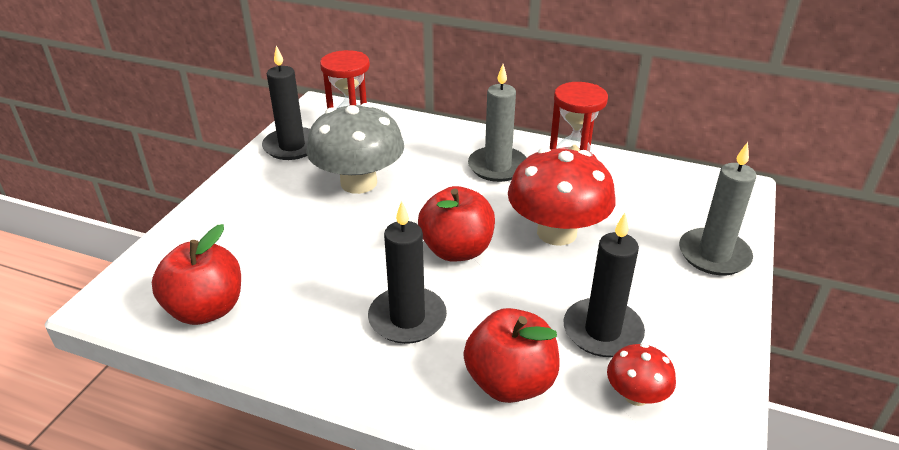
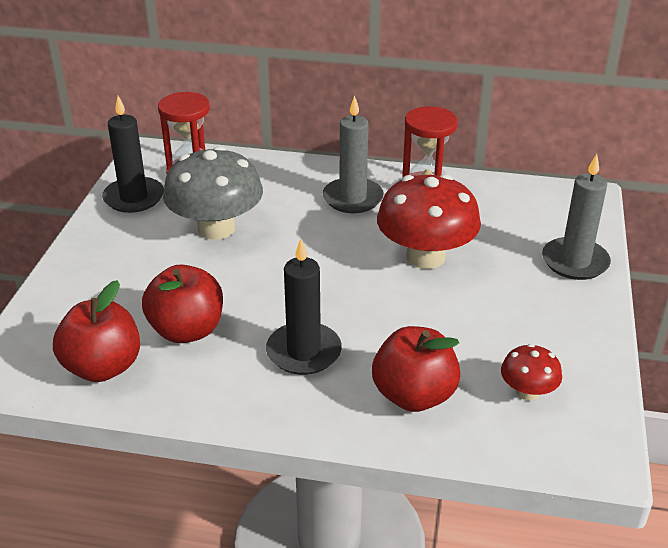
camera: 10 degrees left, 0 degrees up
red apple [418,186,495,262] -> red apple moved to [142,265,223,343]
black candle [563,213,645,357] -> none

